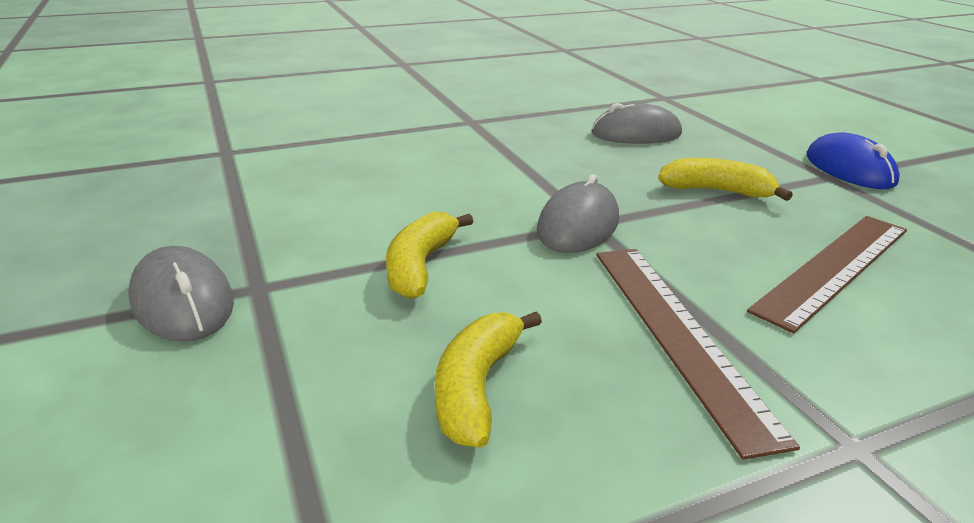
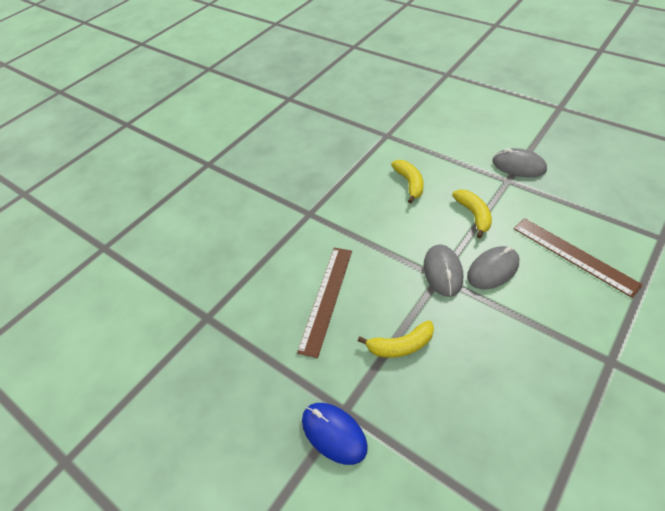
camera: 155 degrees right, 20 degrees up
grey mouse [592,103,682,144] -> grey mouse moved to [467,246,519,289]
brown ruler [596,249,800,460] -> brown ruler moved to [514,218,643,298]

